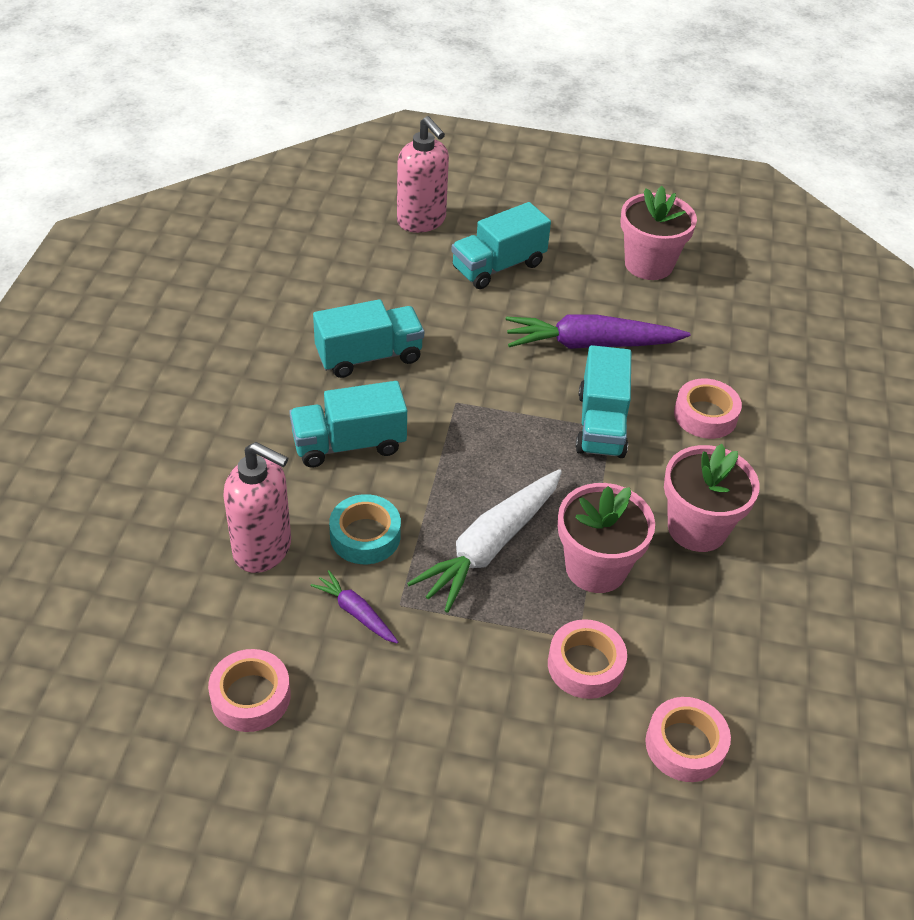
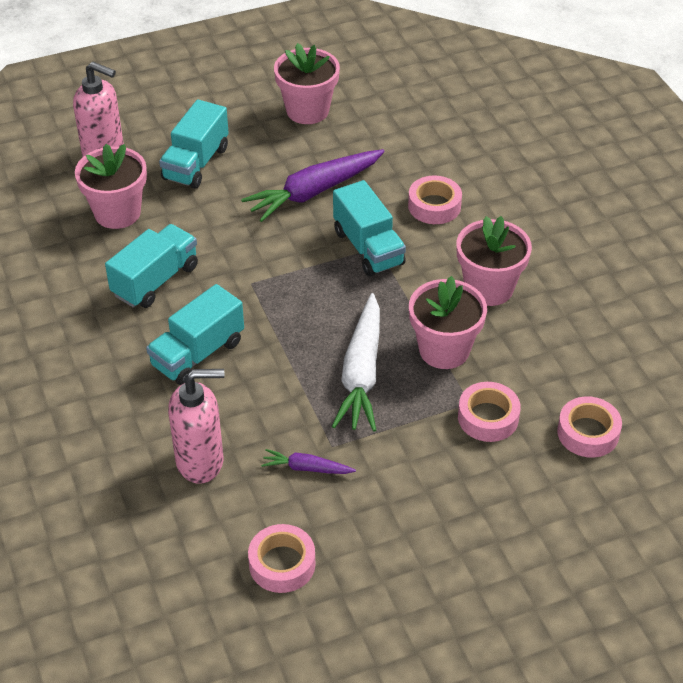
camera: 30 degrees left, 0 degrees up
turquoise tape [329,494,401,564] -> none
none -> pink flower pot [75,144,147,229]

